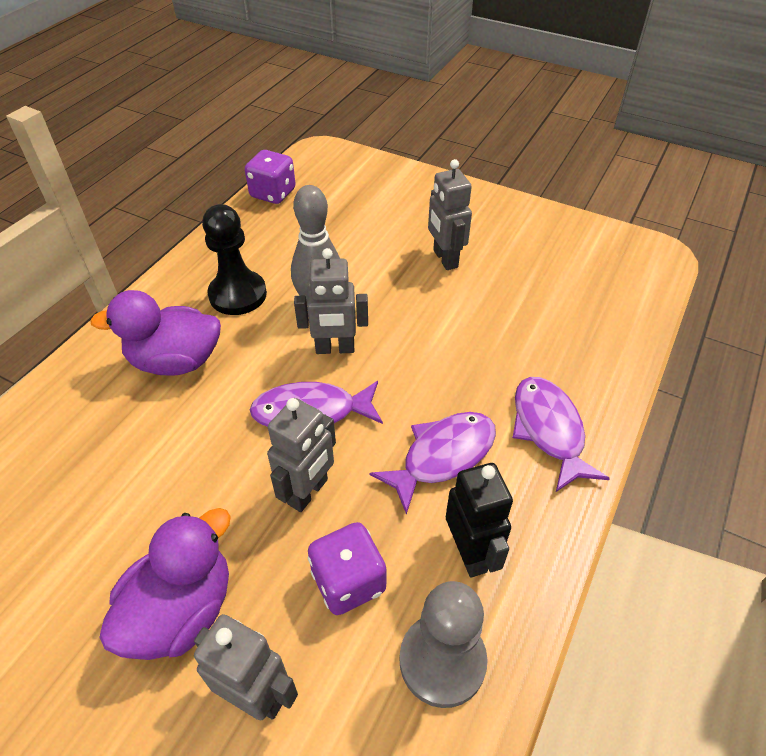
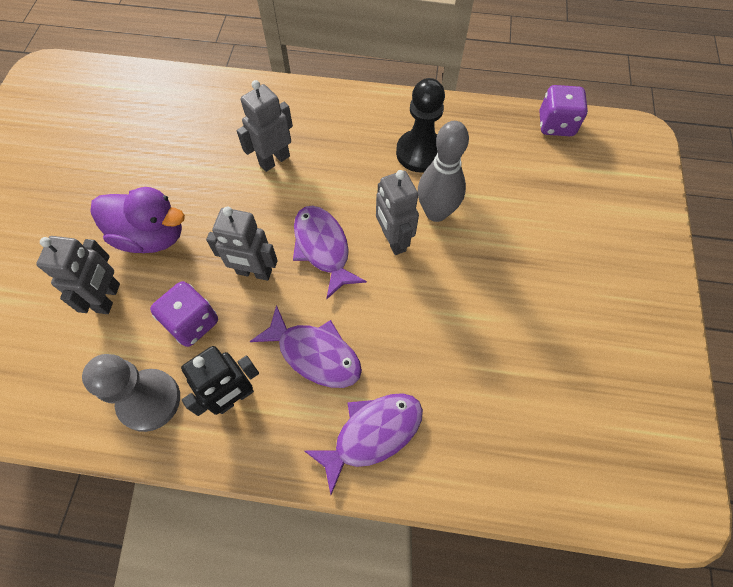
camera: 70 degrees right, 15 degrees up
purple duck [90,290,221,376] -> none
grey robot [428,159,472,270] -> grey robot moved to [236,80,293,172]

